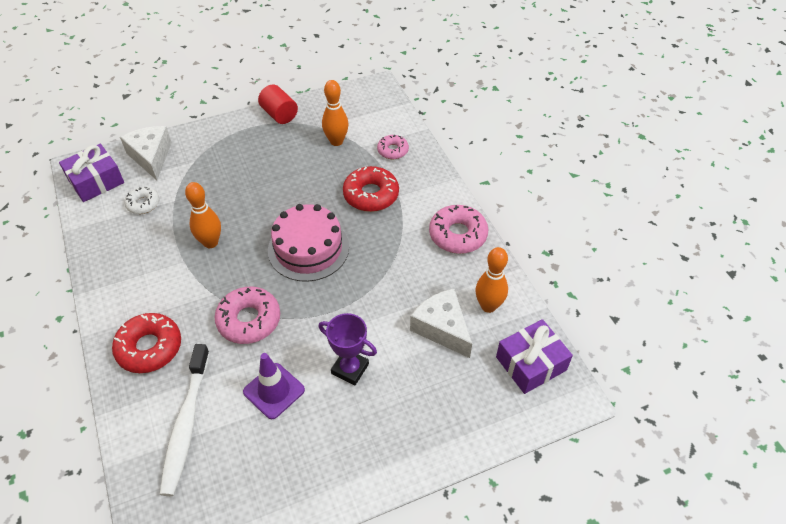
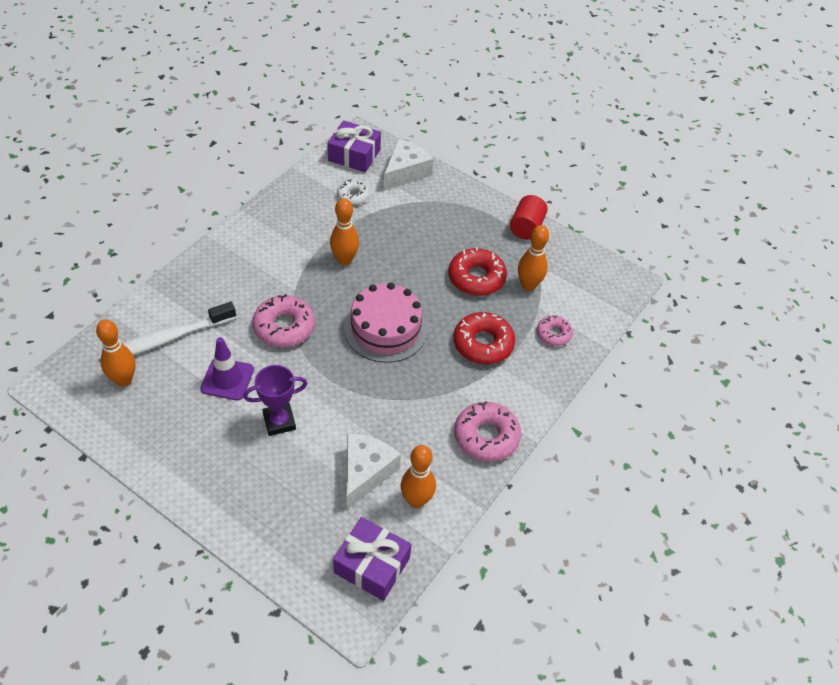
camera: 55 degrees right, 0 degrees up
red donut [112,313,181,373] -> red donut moved to [448,247,507,296]
purple trophy [319,313,377,385] -> purple trophy turned 75 degrees clockwise [243,365,308,436]
none -> orange bowling pin [96,319,136,387]

